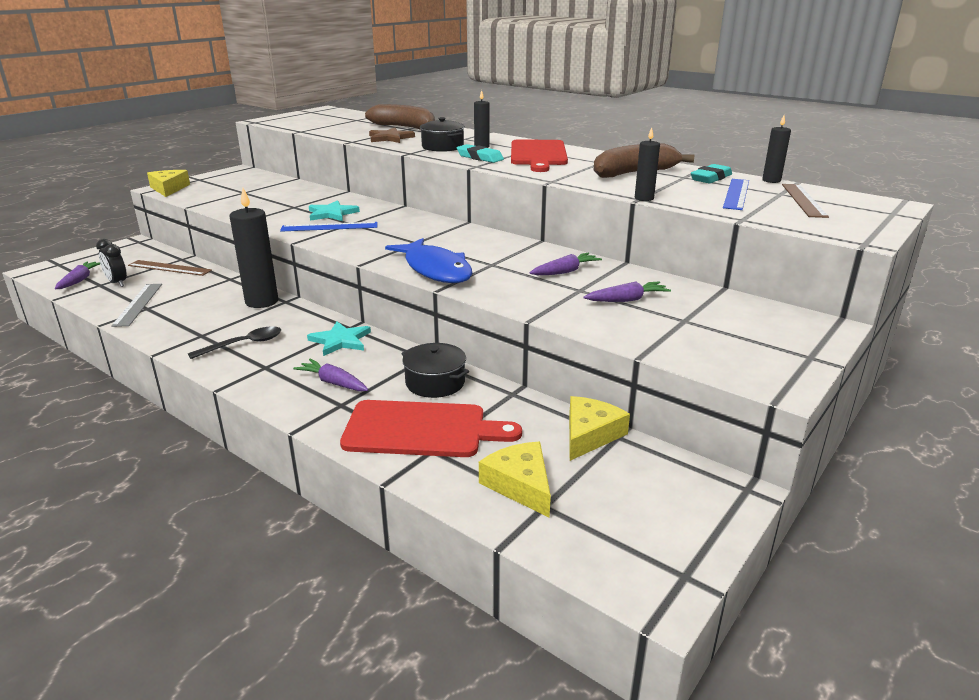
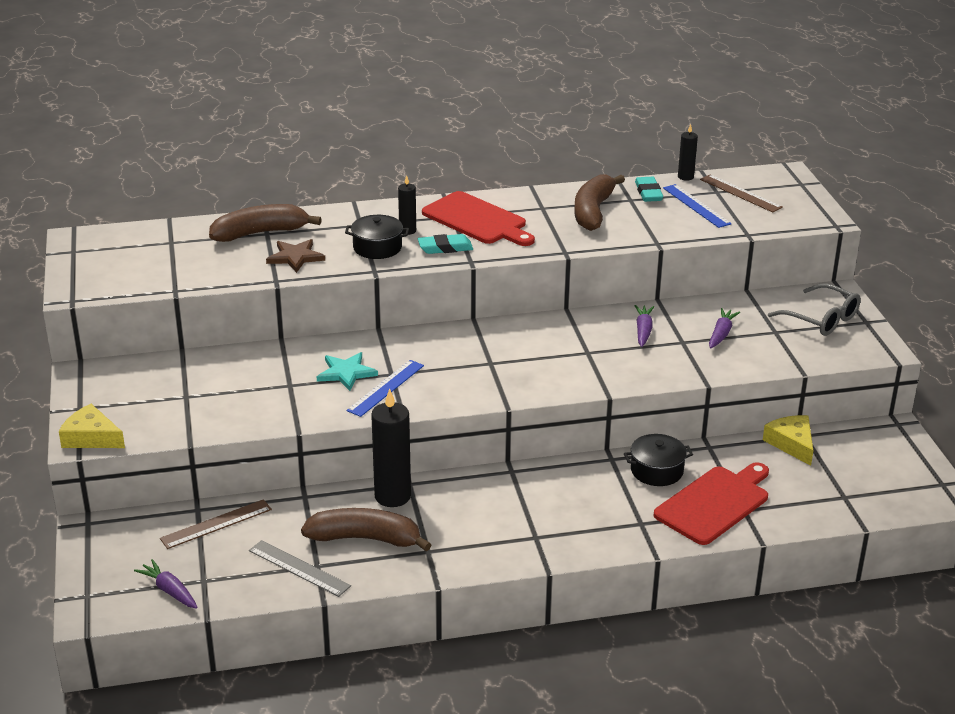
camera: 50 degrees left, 5 degrees up
black clock [96,239,127,287] -> none
black spoon [188,326,281,359] -> none
purple carrot [293,359,369,391] -> none
turquoise star [307,321,371,356] -> none
blue fish [385,238,473,283] -> none
yellow cheese [479,442,551,518] -> none
black candle [635,128,660,201] -> none
none -> brown banana [301,508,431,551]
none -> grey glasses [768,284,861,336]

